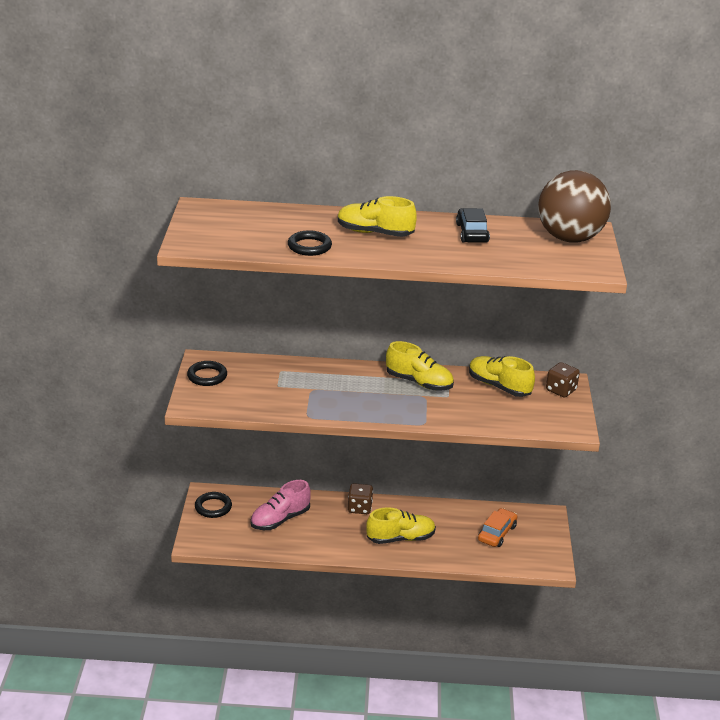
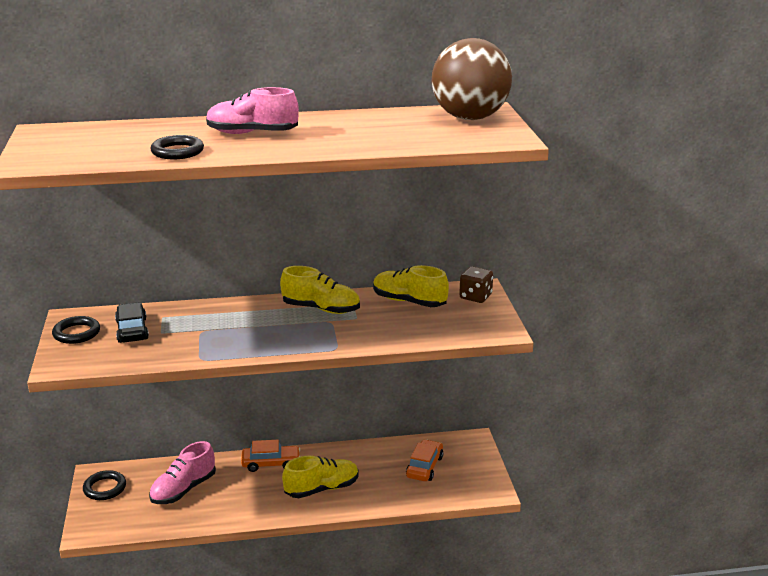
camera: 10 degrees left, 5 degrees down
yellow shoe [338,196,417,237] -> pink shoe [206,87,299,134]
brown dice [348,483,373,514] -> orange car [241,440,300,472]
black car [456,208,490,243] -> black car moved to [115,302,149,343]

